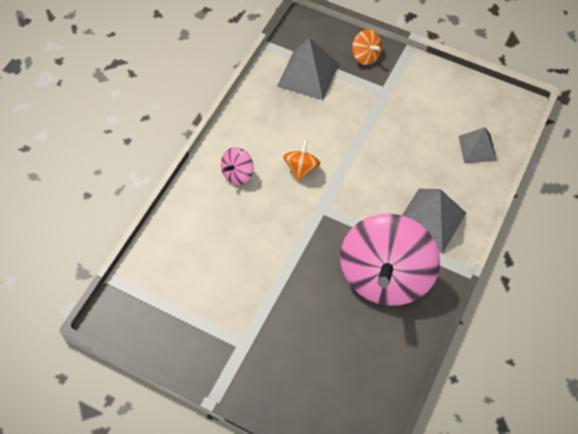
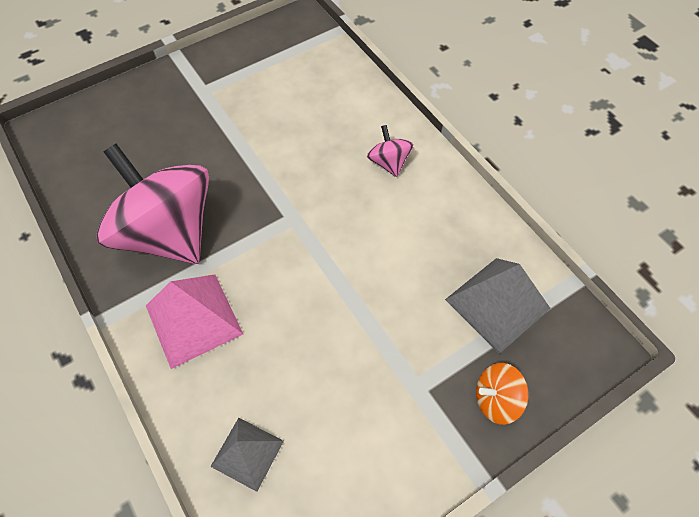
camera: 120 degrees right, 0 degrees up
orange spinning top [283,140,320,181] -> none
grey pyramid [402,189,466,254] -> pink pyramid [146,274,243,369]

